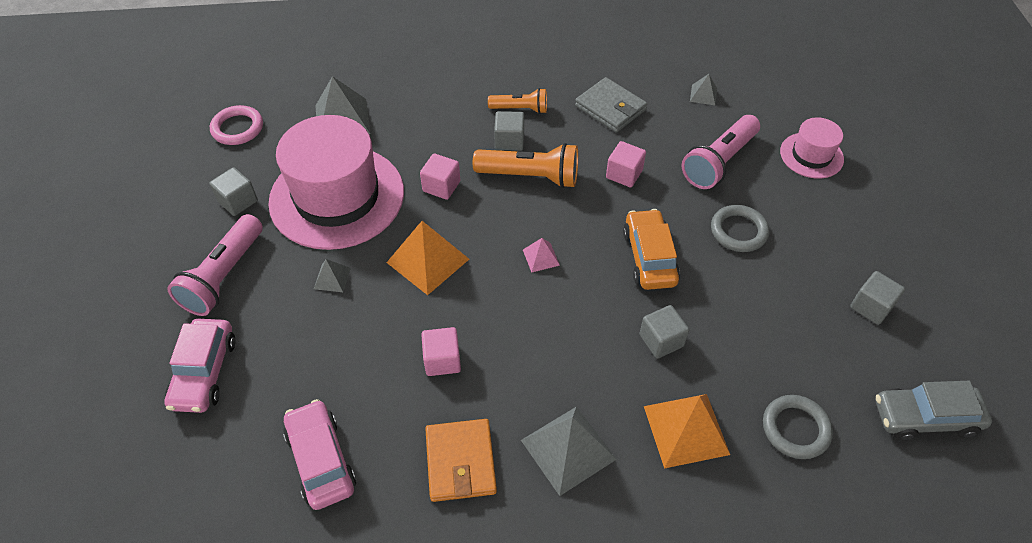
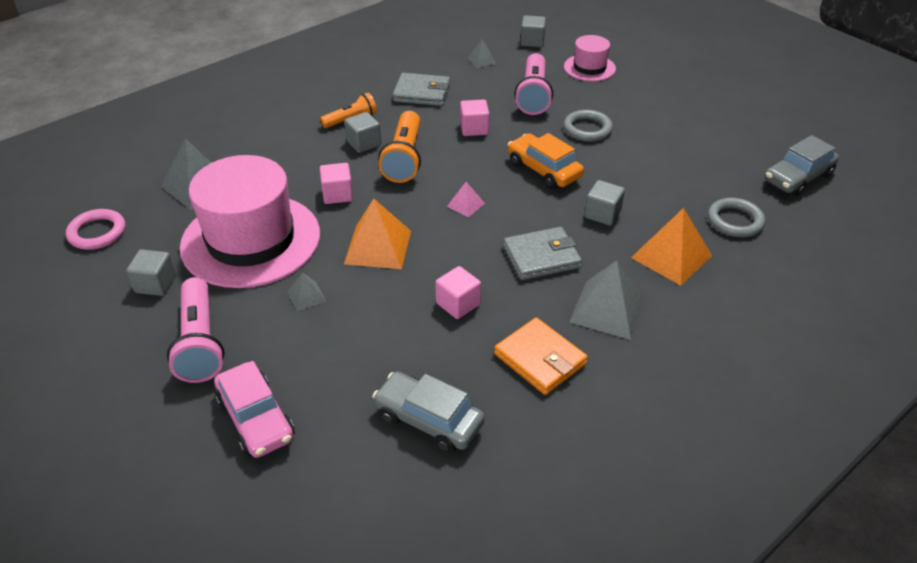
camera: 35 degrees left, 10 degrees down
pink car [283,399,356,510] -> grey car [372,372,485,453]
orange flashlight [473,143,578,188] -> orange flashlight turned 120 degrees clockwise [378,111,421,183]
grey cube [850,271,905,325] -> grey cube moved to [520,15,546,47]
none -> grey wallet [503,227,582,280]

